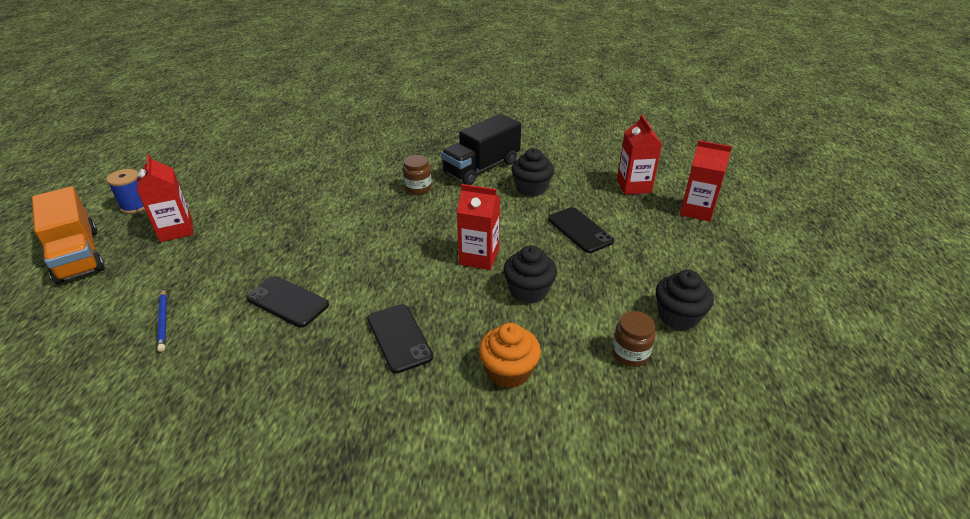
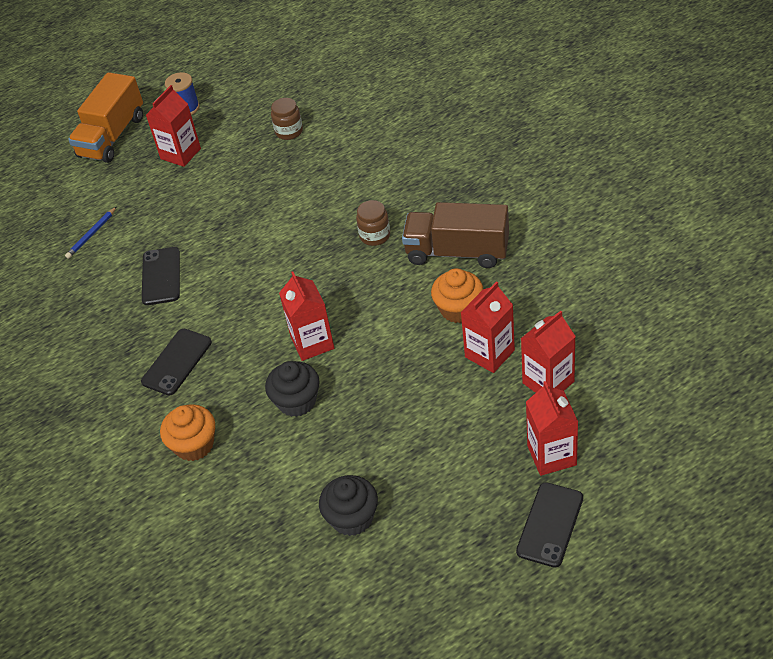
camera: 60 degrees right, 10 degrees up
black truck [441,114,521,185] -> brown truck [402,202,509,268]
black cupcake [511,148,554,196] -> orange cupcake [431,268,483,323]
black phone [548,207,614,253] -> black phone moved to [516,482,583,568]
brown jar [612,311,656,367] -> brown jar moved to [271,98,303,140]
none -> red carton [460,281,515,373]

